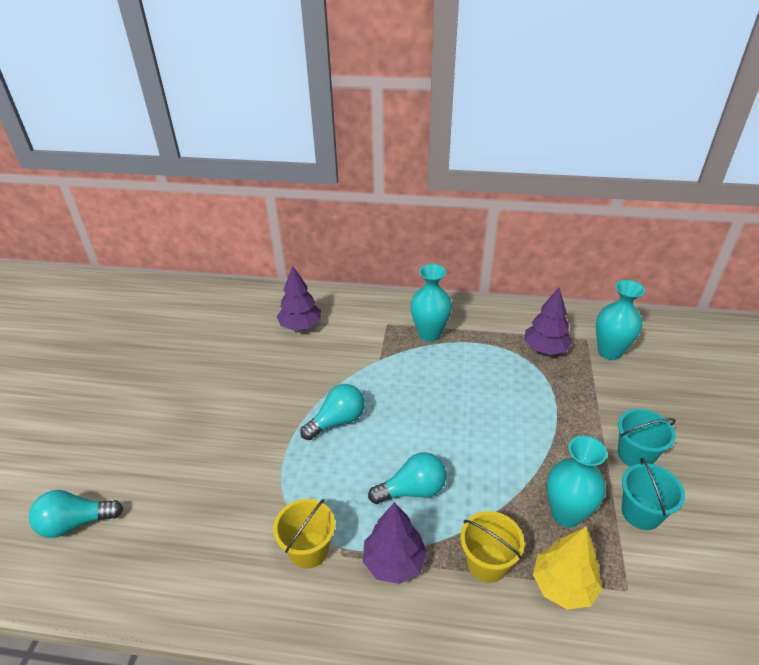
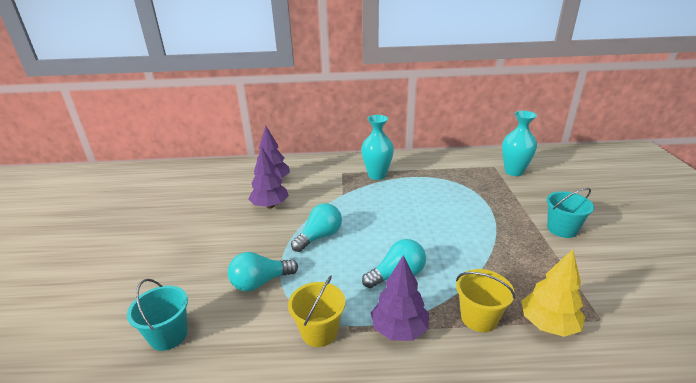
camera: 10 degrees left, 10 degrees down
turquoise light bulb [29,490,123,538] -> turquoise light bulb moved to [228,252,298,291]
purple tree [524,287,572,355] -> purple tree moved to [249,146,289,208]
turquoise vase [547,436,607,527] -> none
turquoise bucket [622,458,685,530] -> turquoise bucket moved to [127,279,188,351]

